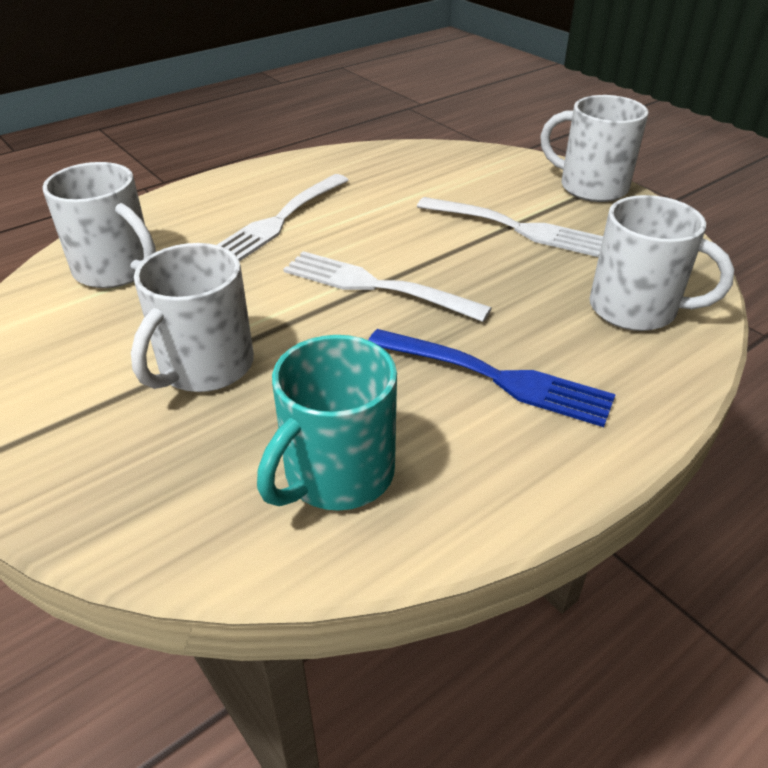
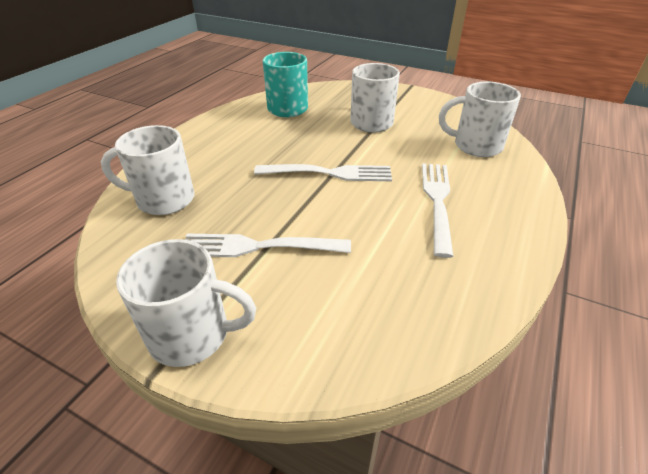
camera: 155 degrees right, 0 degrees up
blue fork [369,329,616,427] -> none

